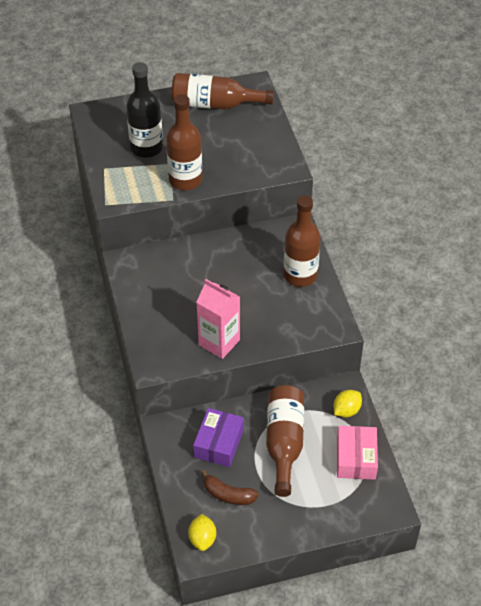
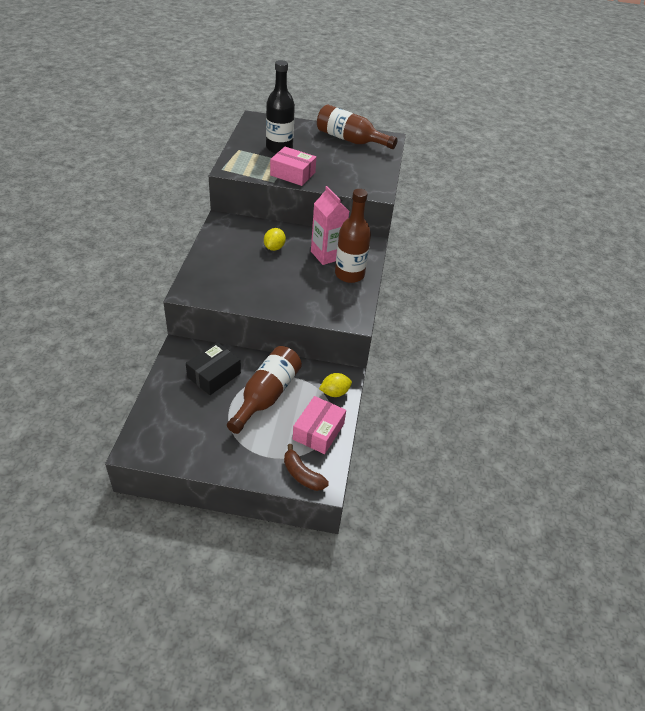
camera: 20 degrees right, 5 degrees down
brown bottle [166,94,202,190] -> pink box [270,147,316,186]
yellow lemon [188,514,216,551] -> yellow lemon moved to [264,228,286,251]
purple box [193,408,244,467] -> black box [186,342,241,395]
pink carton [196,279,240,359] -> pink carton moved to [311,186,349,265]
brown banana [201,470,259,505] -> brown banana moved to [284,444,329,491]

